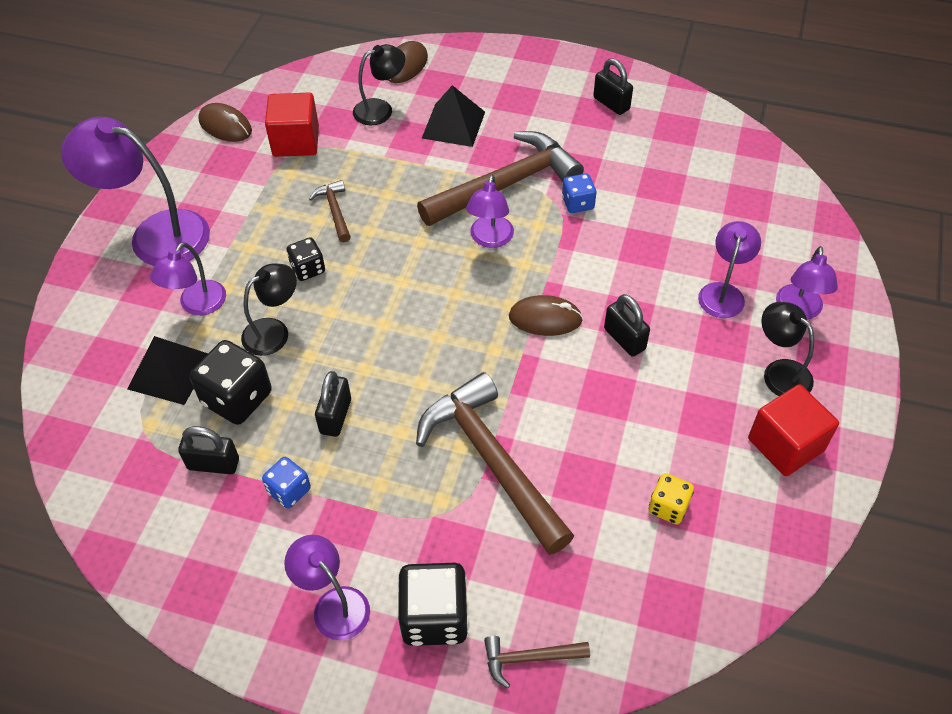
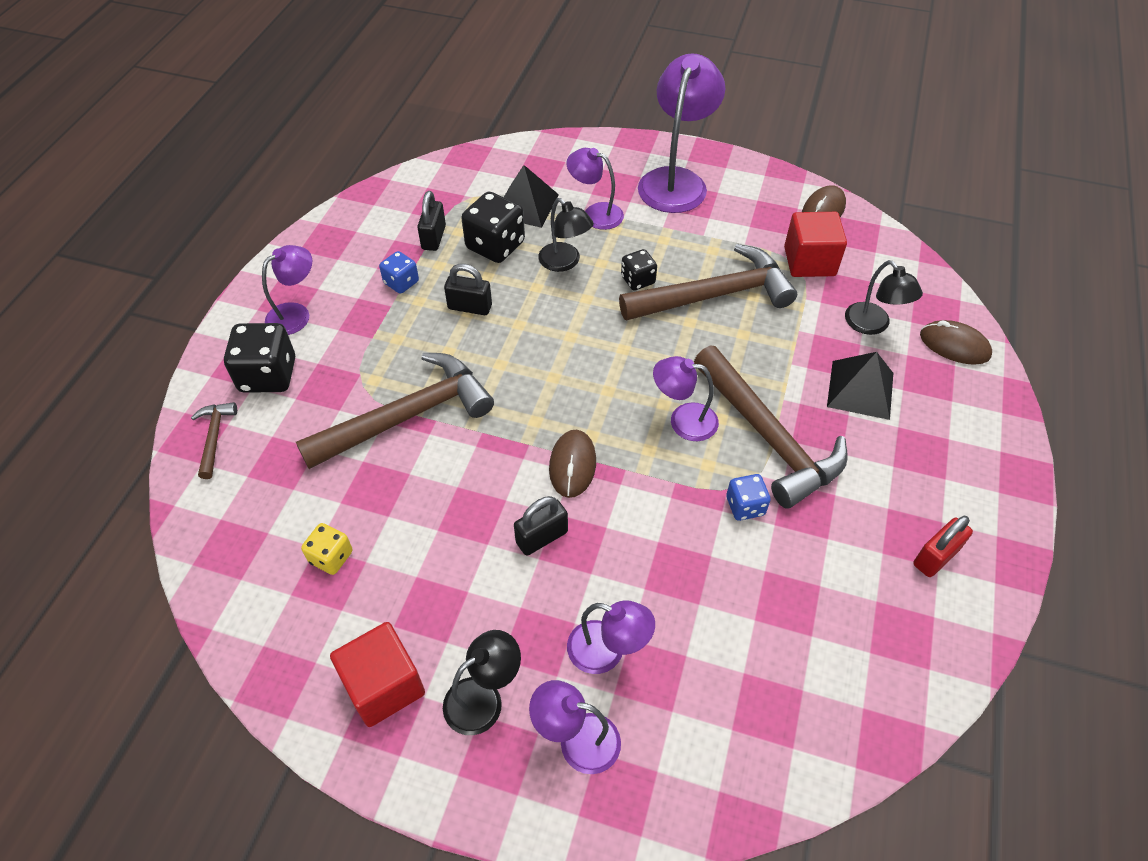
camera: 90 degrees right, 0 degrees up
brown hammer [309,180,351,242] -> brown hammer [619,244,797,321], size x2.21
black padlock [593,58,633,115] -> red padlock [913,516,973,577]

